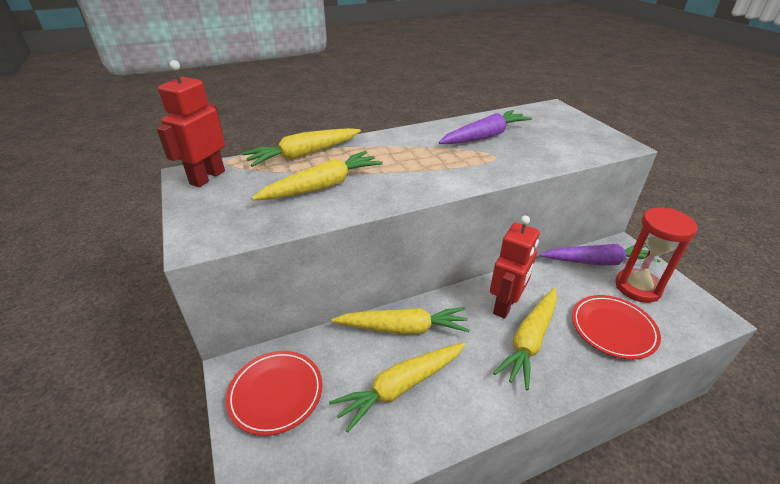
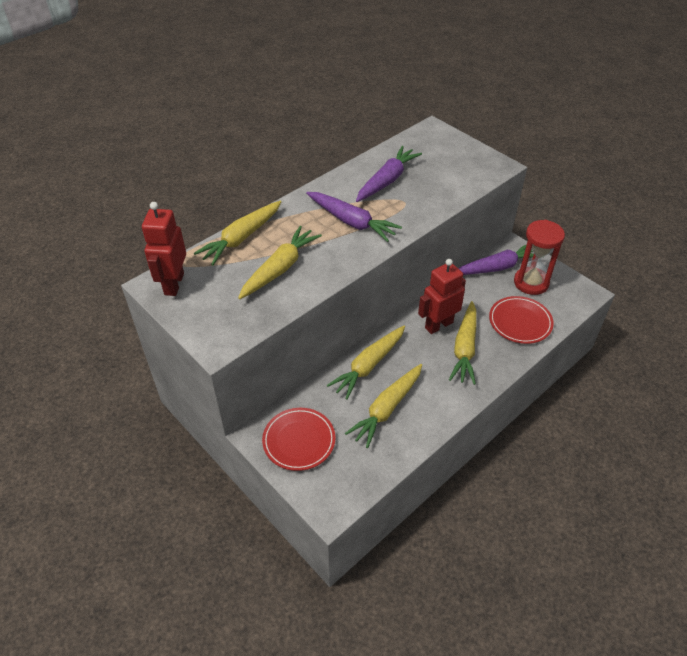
camera: 20 degrees left, 10 degrees up
yellow carrot [332,307,470,334] -> yellow carrot turned 150 degrees clockwise [327,326,405,399]
red robot [490,215,539,319] -> red robot turned 135 degrees counterclockwise [418,259,466,334]
none -> purple carrot [306,192,402,242]

